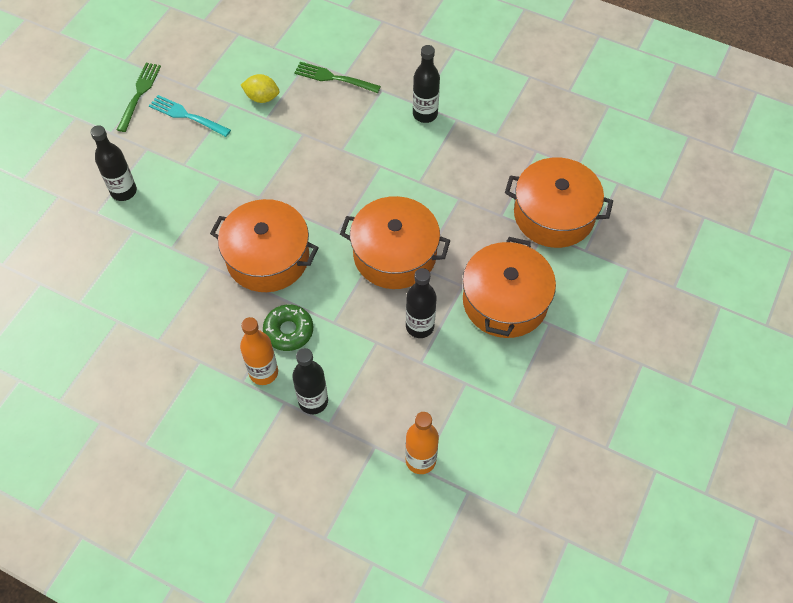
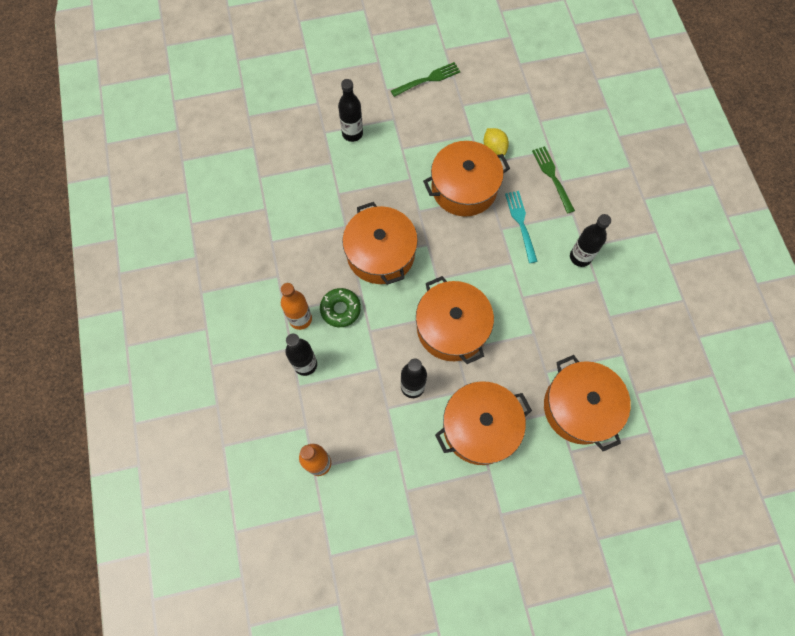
camera: 50 degrees right, 10 degrees up
turquoise fork [149,95,231,137] -> turquoise fork moved to [505,191,538,263]
none -> orange pot [423,141,510,217]

